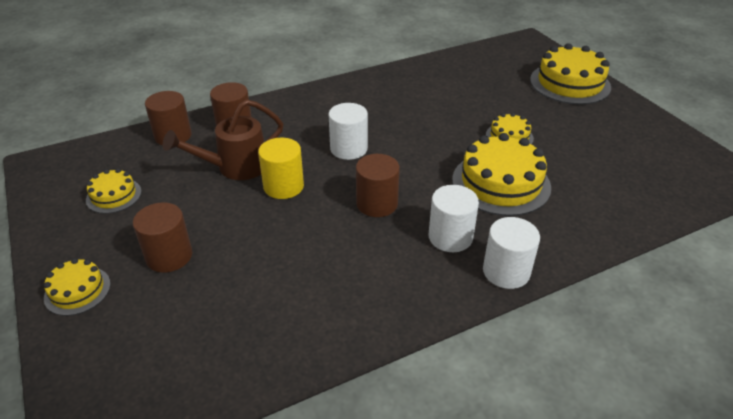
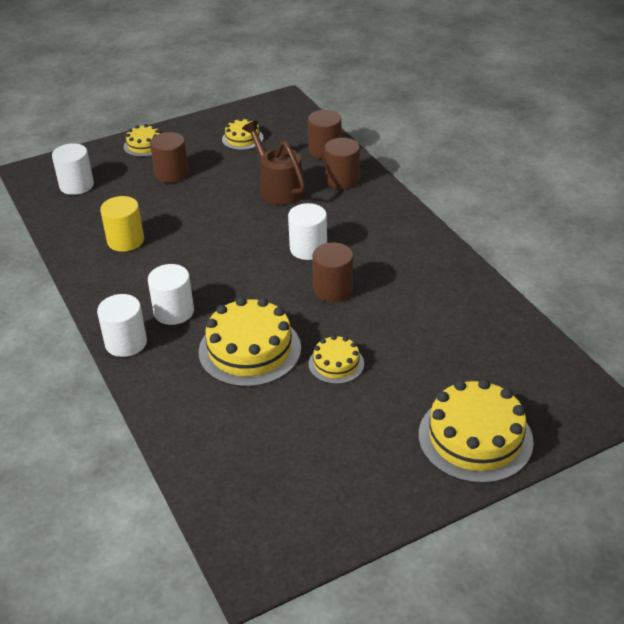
camera: 90 degrees right, 0 degrees up
yellow cylinder [258,138,304,199] -> yellow cylinder moved to [100,196,144,252]
brown cylinder [356,154,400,217] -> brown cylinder moved to [312,243,353,302]
none -> white cylinder [52,143,94,195]

